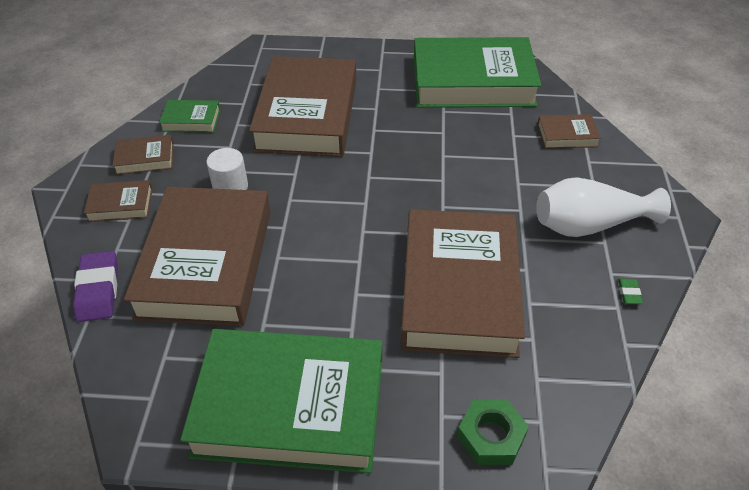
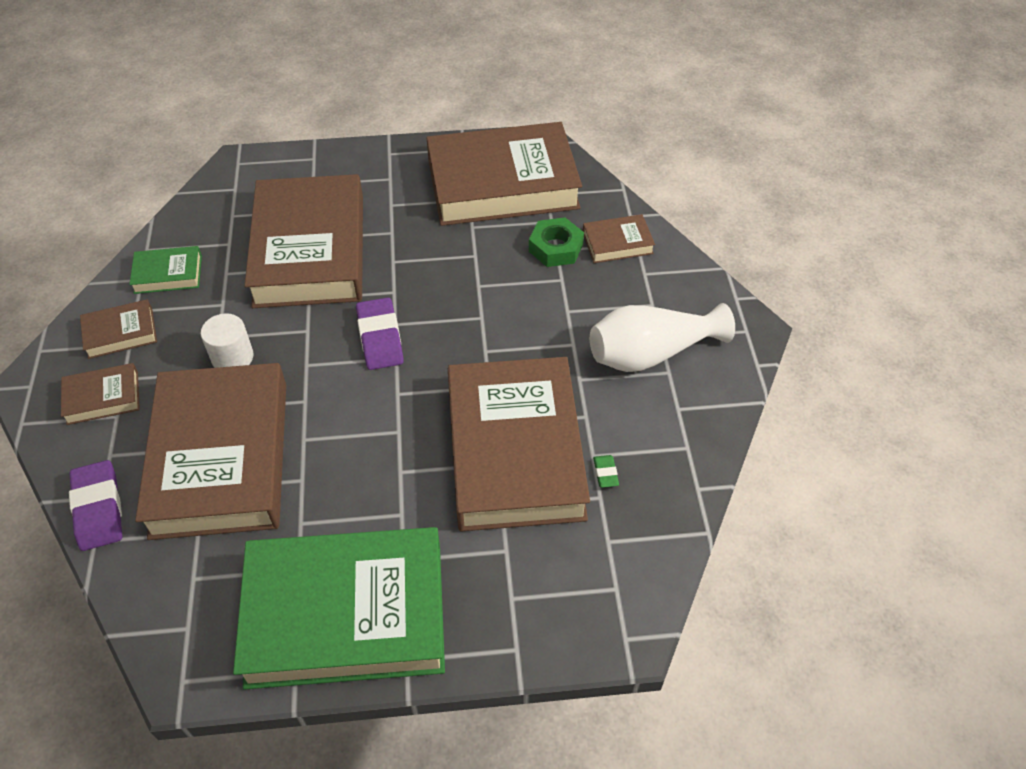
camera: 10 degrees left, 5 degrees up
green book [414,37,542,108] -> brown book [427,122,582,226]
green nut [457,399,529,465] -> green nut moved to [529,217,584,267]
green eraser [618,279,643,304] -> green eraser moved to [593,455,619,488]
none -> purple eraser [356,297,404,370]

